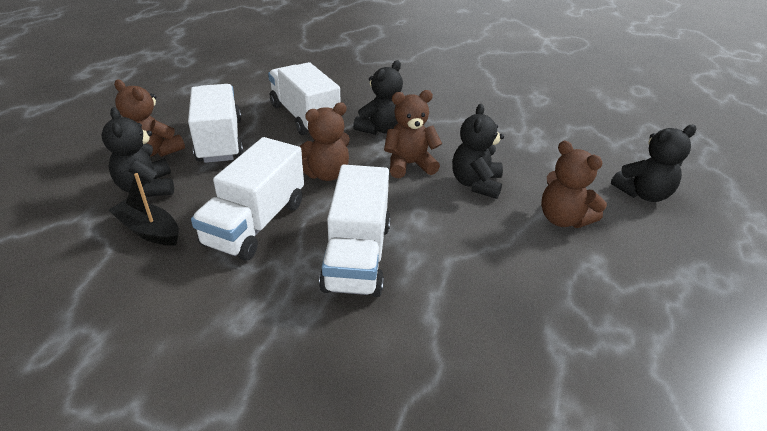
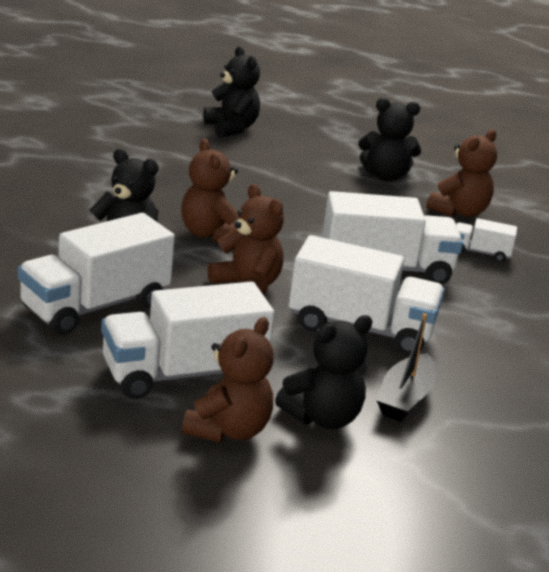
camera: 100 degrees left, 10 degrees down
black teddy bear [452,104,504,199] -> black teddy bear moved to [358,98,421,181]
brown teddy bear [541,141,607,228] -> brown teddy bear moved to [427,129,497,217]
none -> white truck [456,218,517,262]

